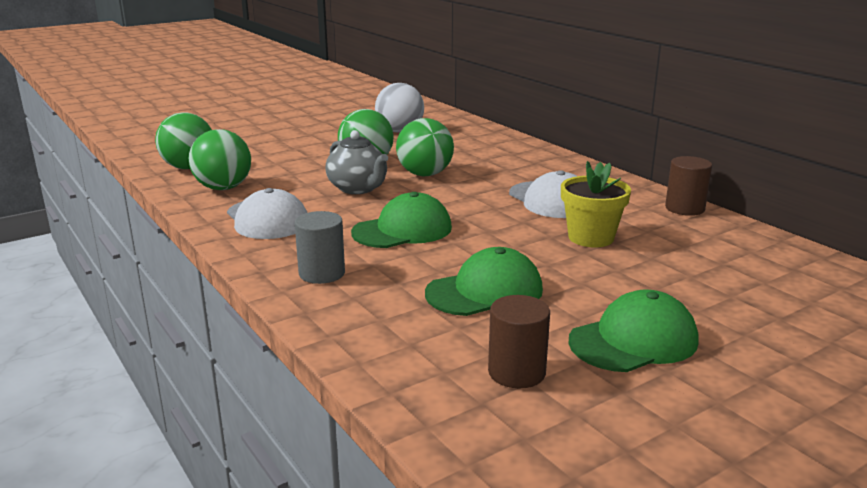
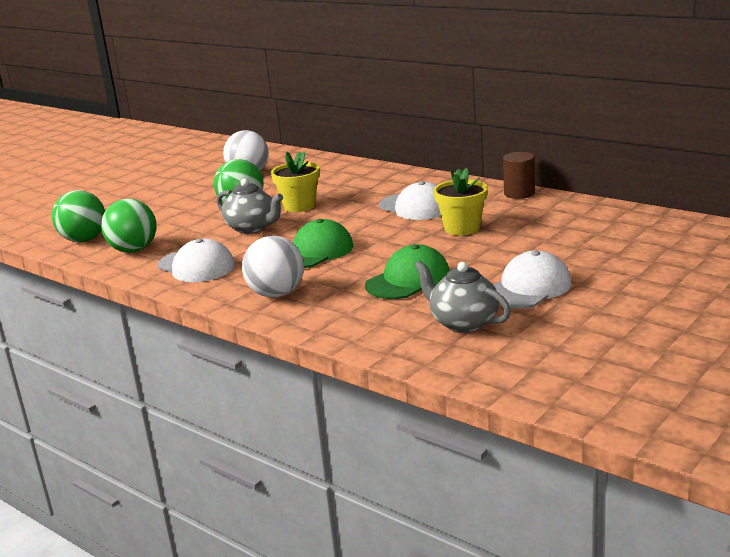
camera: 15 degrees left, 0 degrees up
grey cylinder [295,211,345,284] -> white ball [242,236,304,298]
green ball [396,118,454,176] -> yellow flower pot [271,152,320,212]
brown cylinder [488,295,550,388] -> grey teapot [414,261,511,333]
green cap [569,289,698,372] -> white cap [494,250,572,308]

